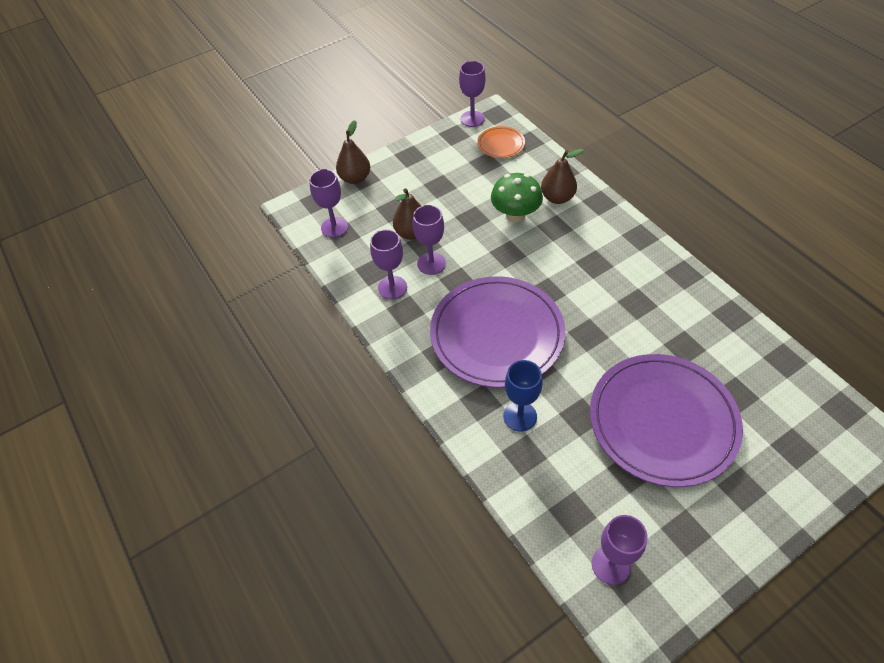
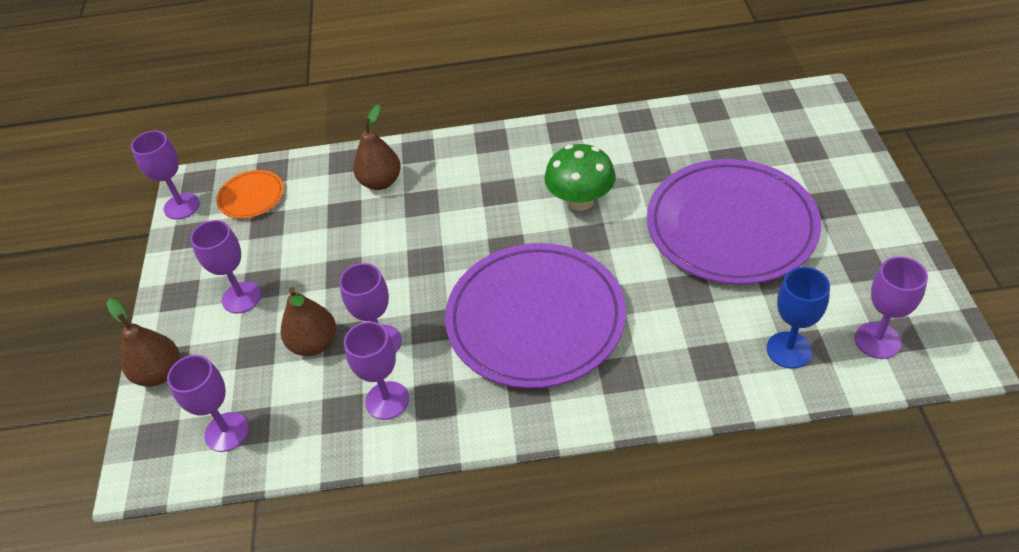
camera: 60 degrees left, 5 degrees down
green mushroom [491,173,543,222] -> green mushroom moved to [544,144,616,211]
blue goblet [503,360,543,432] -> blue goblet moved to [767,267,830,369]
none -> purple goblet [190,220,261,313]

